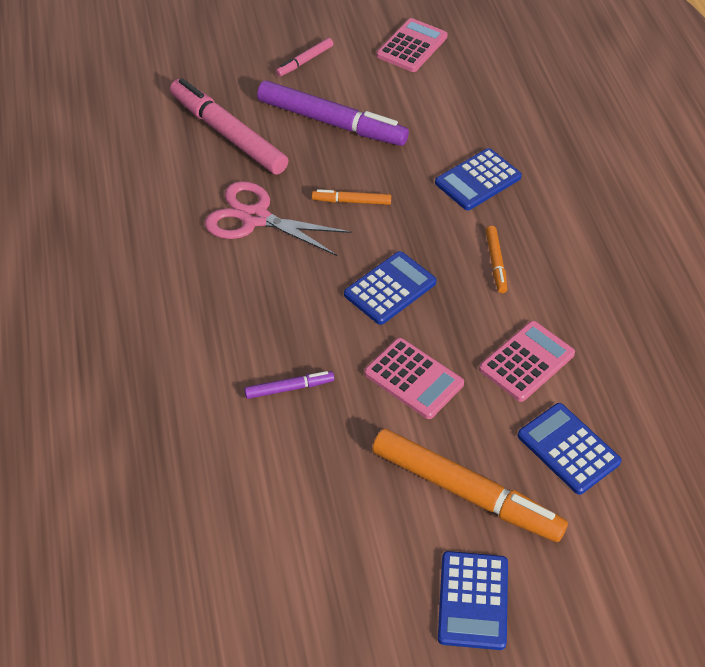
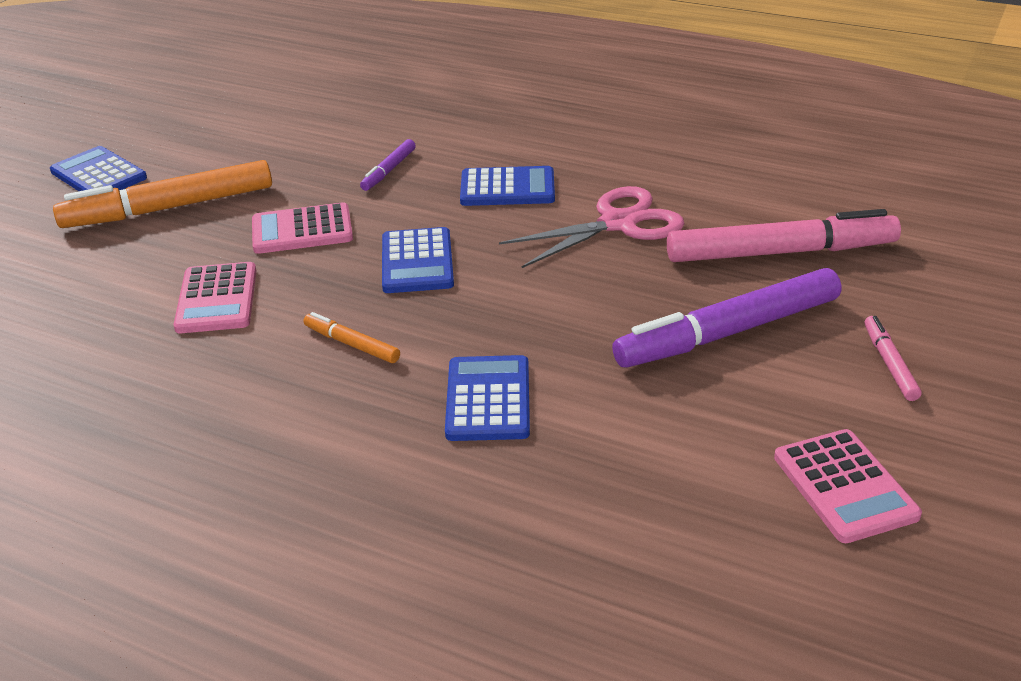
camera: 130 degrees right, 15 degrees down
orange marker [312,189,391,205] -> none
blue calculator [518,403,621,495] -> blue calculator moved to [460,166,555,206]

